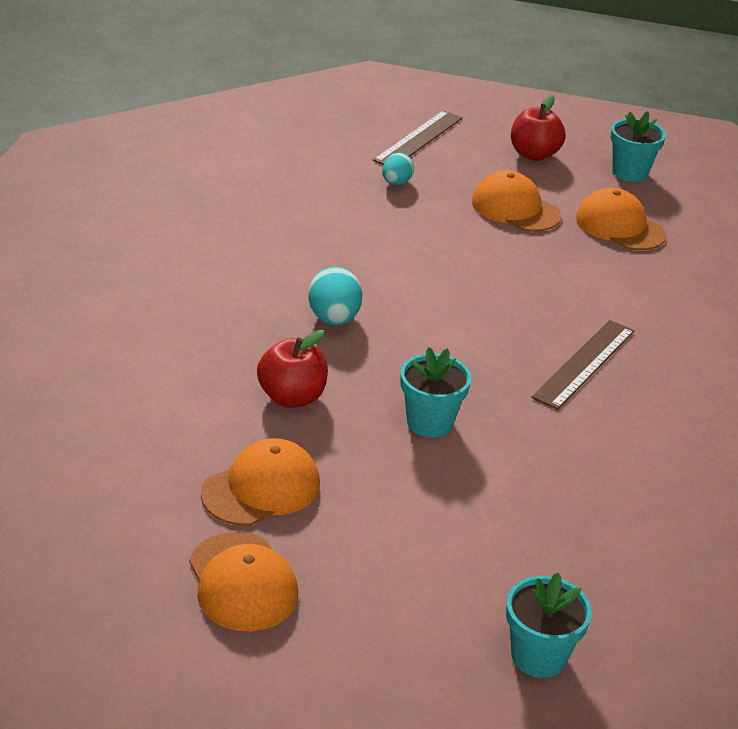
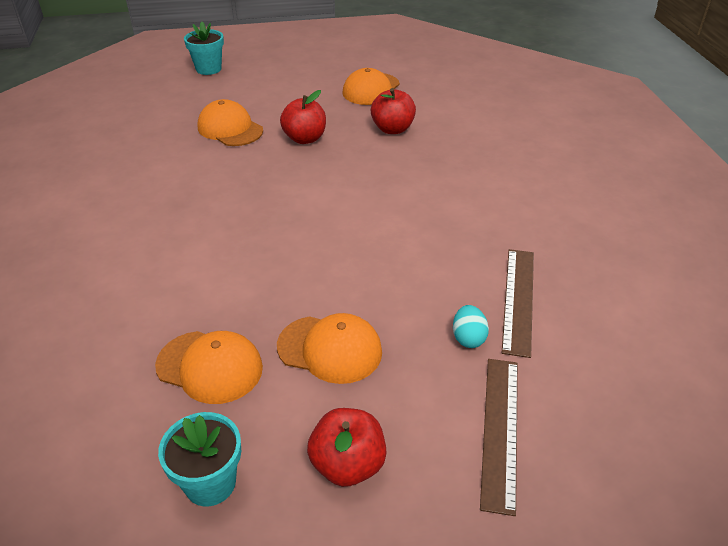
camera: 160 degrees right, 5 degrees up
orange cap [189,532,298,631] -> orange cap moved to [198,99,263,146]
turquoise egg [308,267,363,325] -> none
turquoise flower pot [400,347,472,438] -> red apple [280,90,326,144]
brown ruler [531,320,634,410] -> brown ruler moved to [502,249,534,358]

